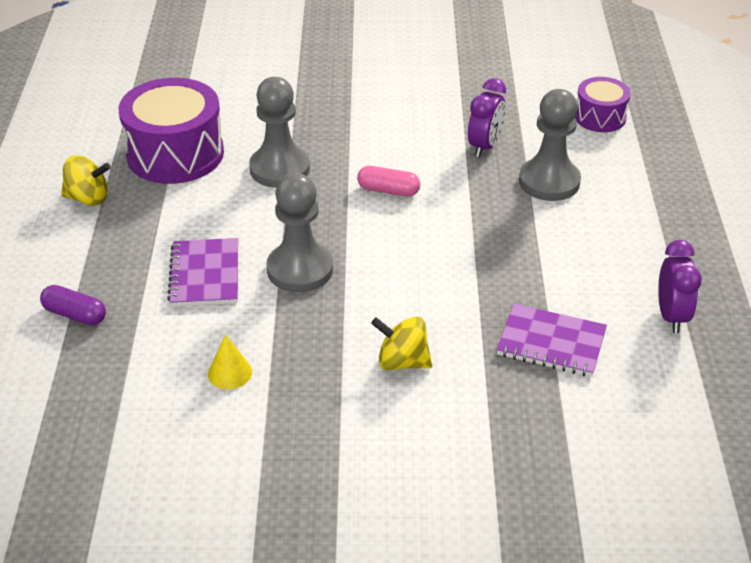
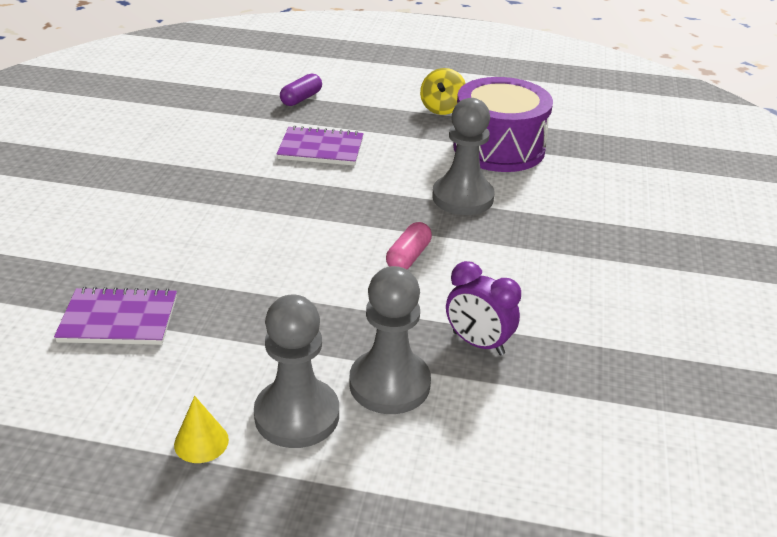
camera: 100 degrees right, 5 degrees down
yellow cone [208,334,252,389] -> yellow cone moved to [174,396,229,463]
grey pawn [267,173,333,292] -> grey pawn moved to [254,295,339,448]
yellow spinning top [371,317,432,370] -> none
purple notebook [497,304,607,377] -> purple notebook turned 60 degrees clockwise [54,287,177,345]
purple drum [575,77,631,132] -> none
purple clock [658,240,702,333] -> none

